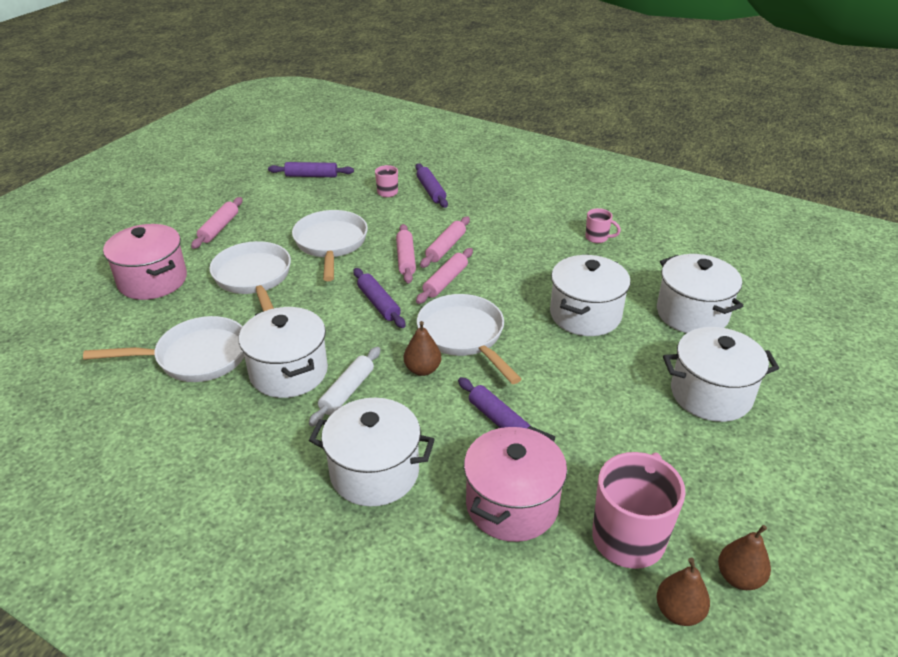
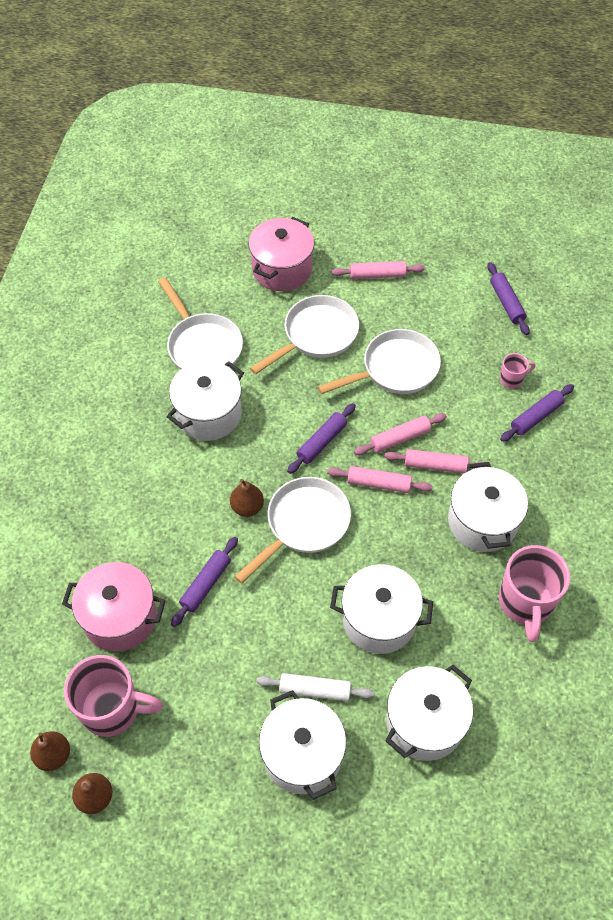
camera: 70 degrees right, 20 degrees up
white rolling pin [309,347,380,427] -> white rolling pin moved to [256,673,374,701]
white pot [309,398,435,507] -> white pot moved to [448,462,528,552]
pink mug [585,208,621,243] -> pink mug [499,545,570,642], size x2.09

